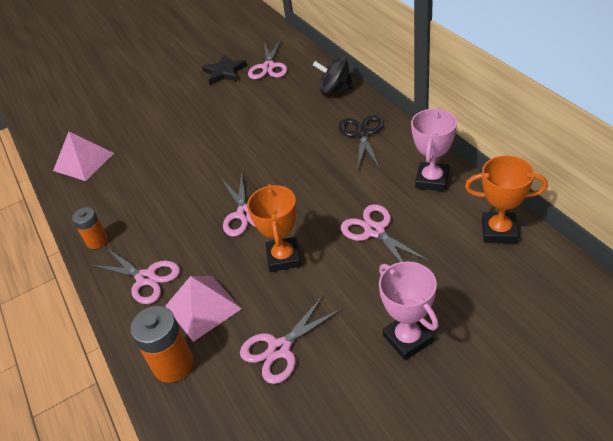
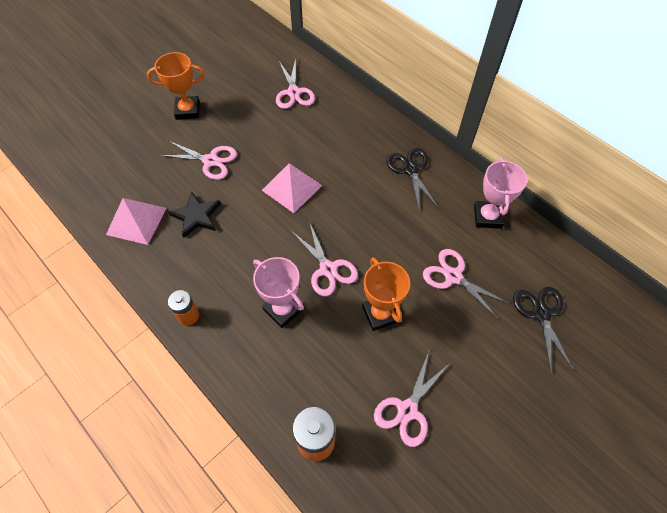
camera: 20 degrees left, 15 degrees up
pink scissors [91,248,180,304] -> pink scissors moved to [160,141,237,180]
pink pyramid [165,276,242,342] -> pink pyramid moved to [262,163,323,213]
black star [202,55,247,85] -> black star moved to [168,191,221,238]
black spinning top [313,56,354,95] -> none
pink trophy [379,261,439,360] -> pink trophy moved to [253,257,304,328]
orange trophy [465,156,548,243] -> orange trophy moved to [147,52,205,120]
none -> black scissors [513,287,574,371]

